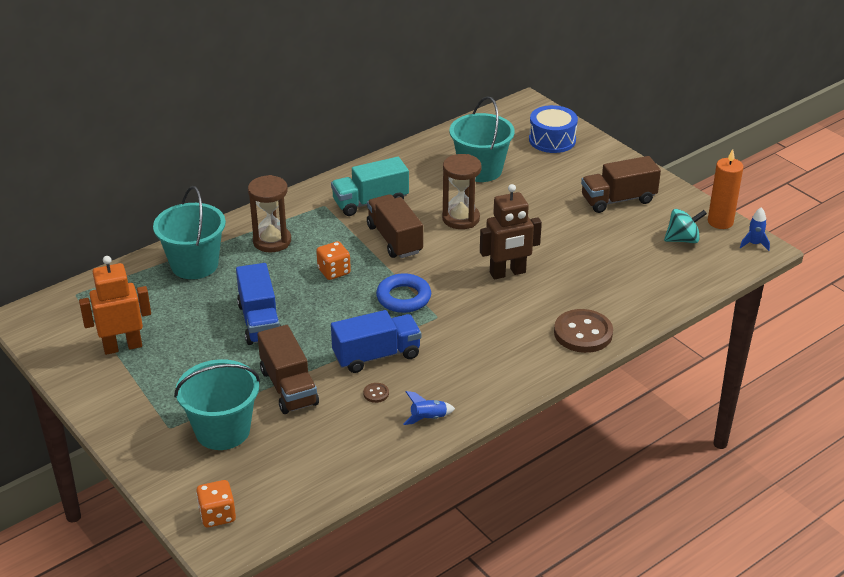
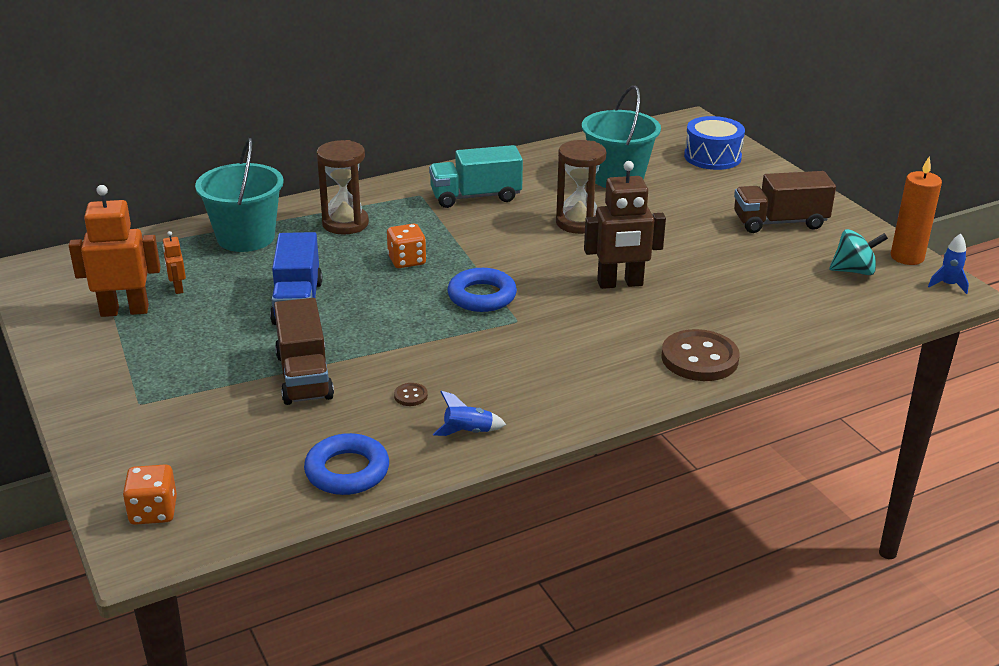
camera: 10 degrees right, 5 degrees down
turquoise bucket [174,359,260,450] -> none
blue truck [331,310,421,373] -> none
brown truck [367,194,423,258] -> none
none -> orange robot [162,231,186,294]
none -> blue ring [304,433,389,495]

